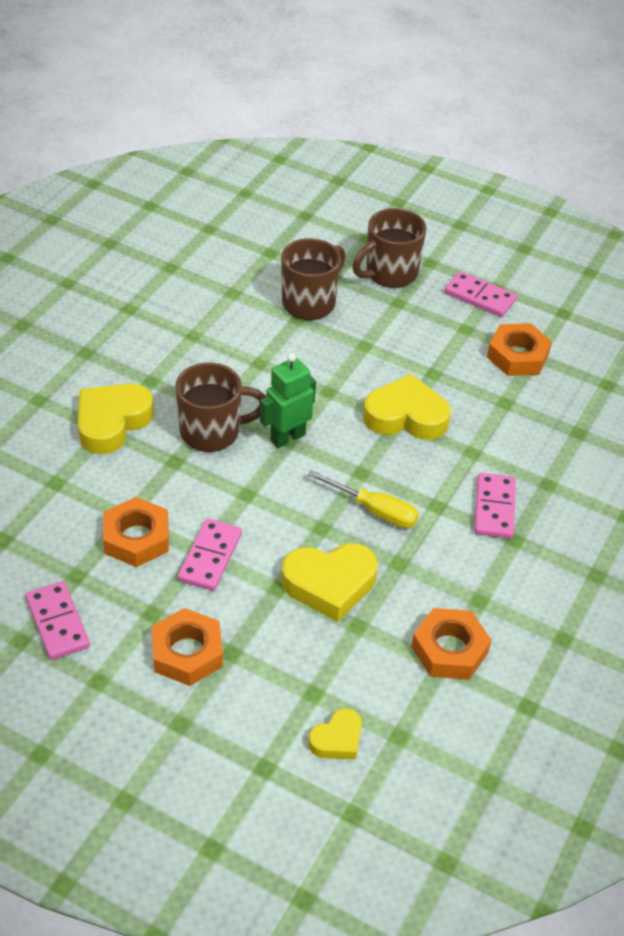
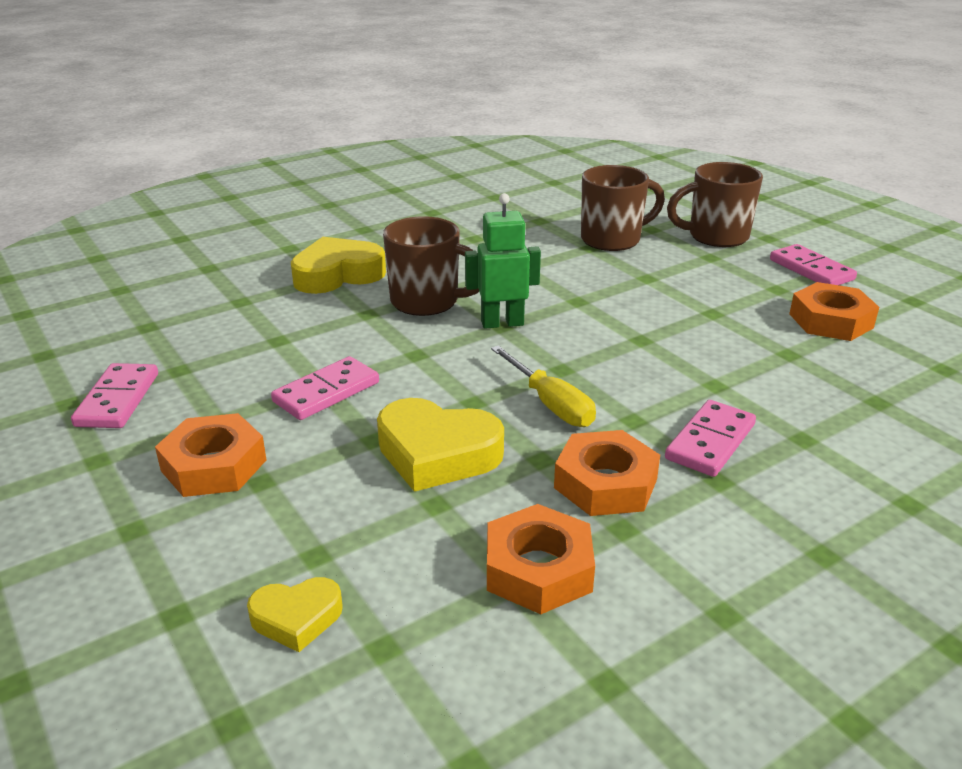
camera: 30 degrees right, 15 degrees down
orange nut [103,497,169,567] -> orange nut moved to [554,430,660,516]
yellow heart [363,374,451,440] -> none

